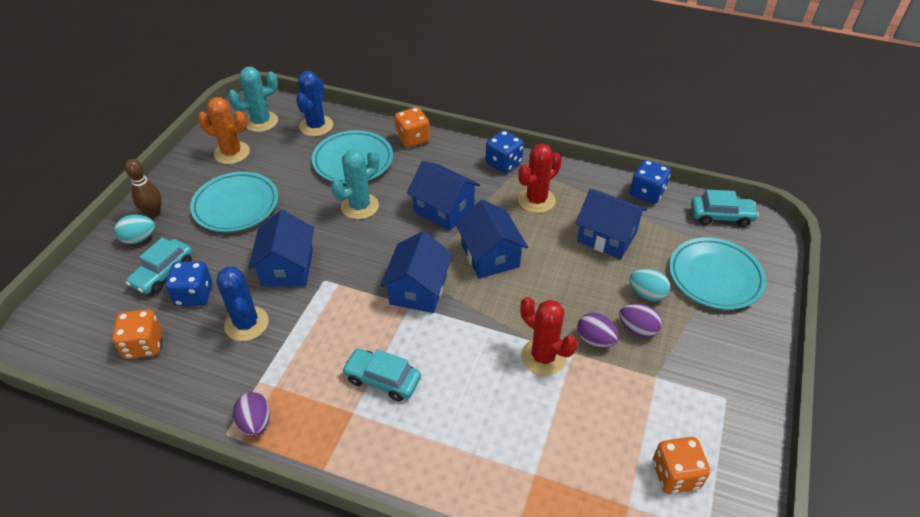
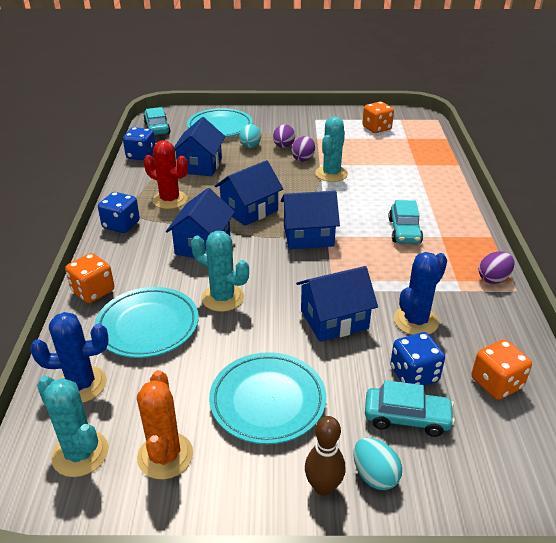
camera: 110 degrees left, 10 degrees down
red cactus [520,297,578,376] -> turquoise cactus [315,117,348,182]

